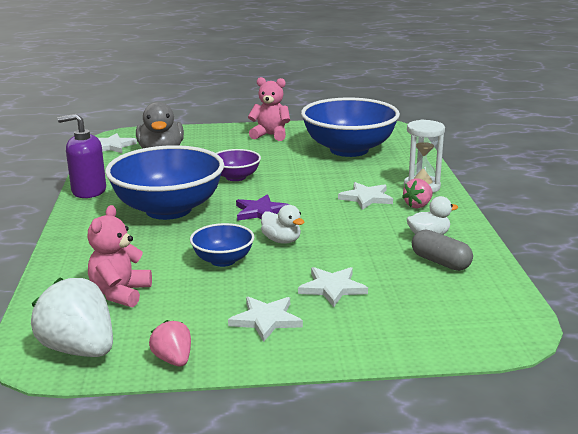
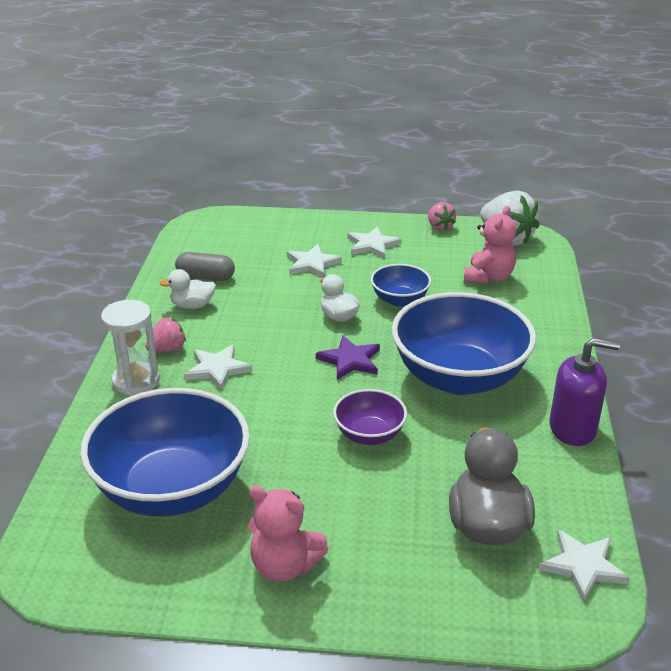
camera: 170 degrees left, 10 degrees up
grey capsule [412,229,473,271] -> grey capsule turned 45 degrees counterclockwise [175,252,235,281]

